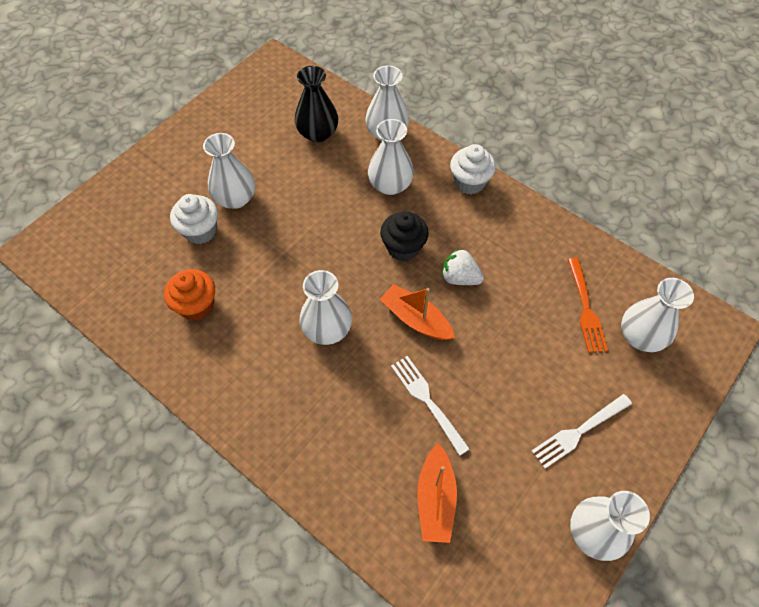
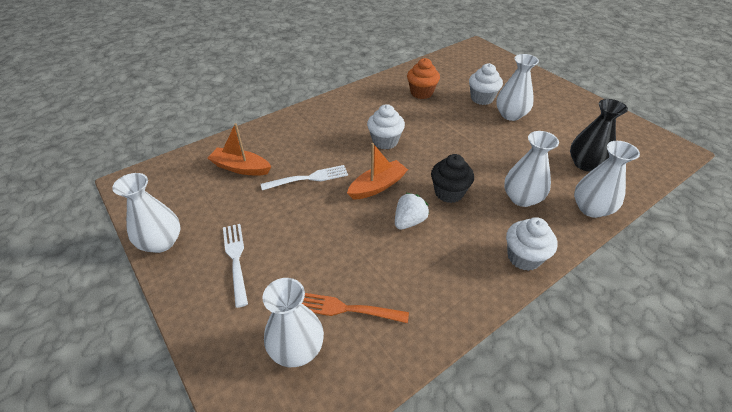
camera: 105 degrees right, 15 degrees down
white vase [300,270,352,345] -> white cupcake [367,104,405,149]

